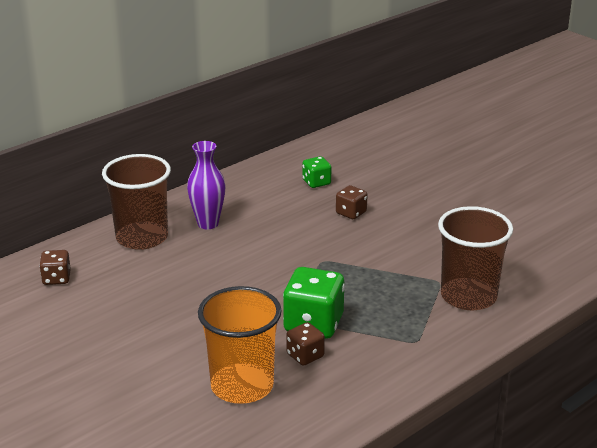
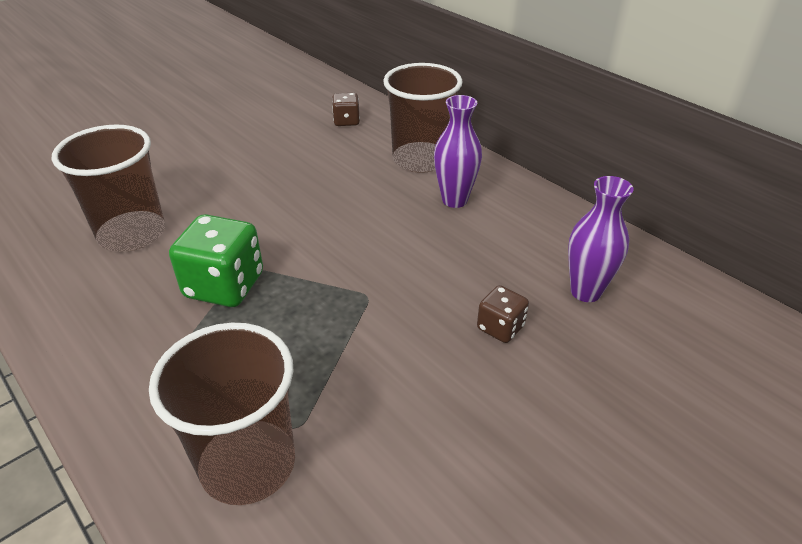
camera: 90 degrees right, 10 degrees up
orange cup [198,286,282,404] -> brown cup [52,124,165,252]
brown dice [286,322,325,366] -> none
green dice [302,156,331,188] -> purple vase [568,176,634,302]

